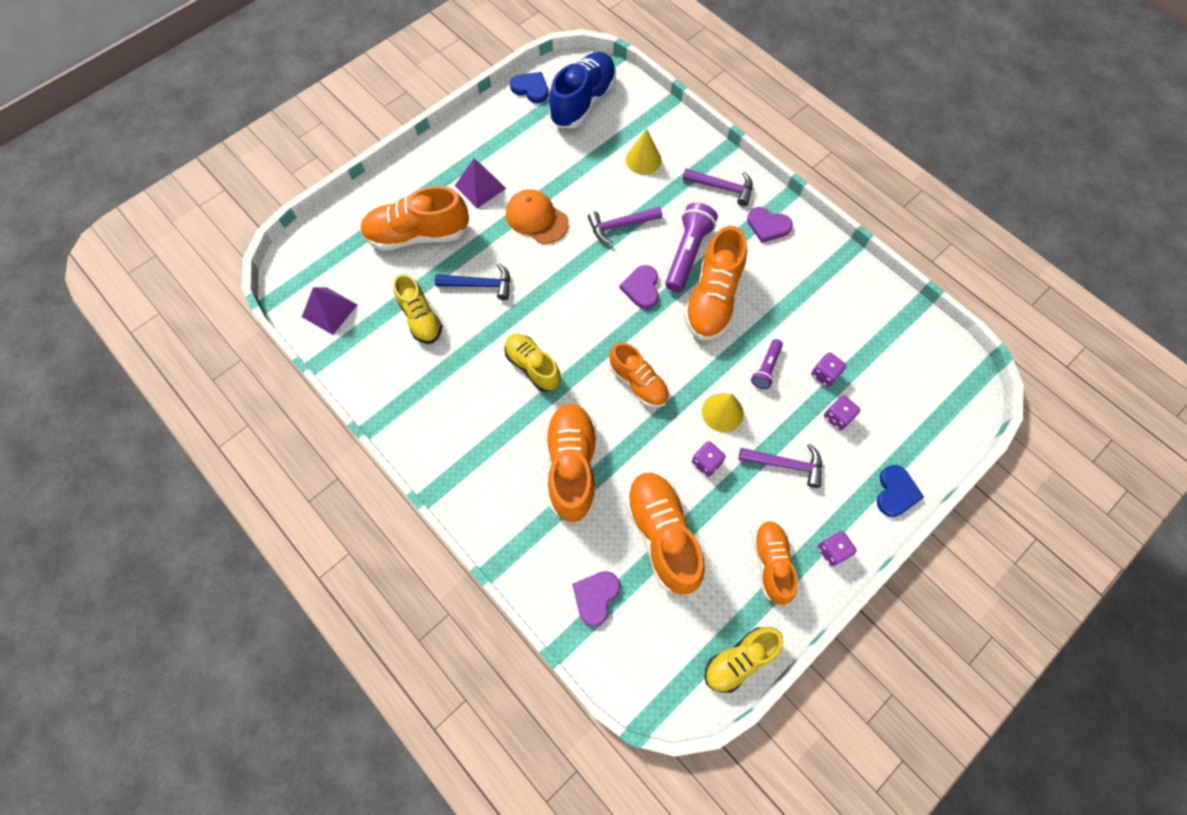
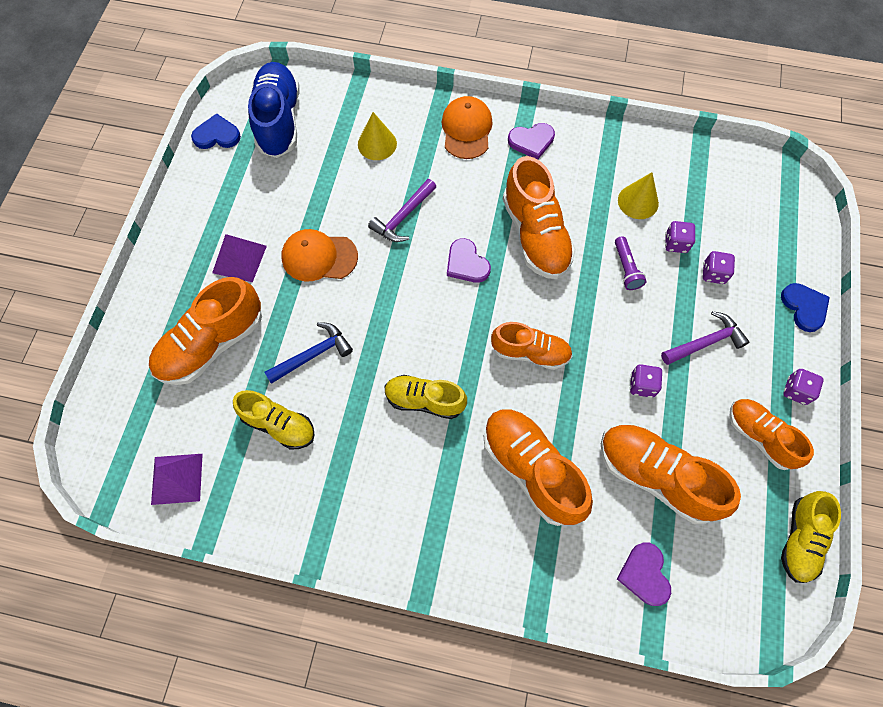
camera: 35 degrees left, 0 degrees up
purple flashlight [665,203,718,292] -> none
purple hammer [683,168,753,206] -> orange cap [442,96,492,159]
yellow cone [702,393,743,432] -> yellow cone moved to [618,172,659,219]

